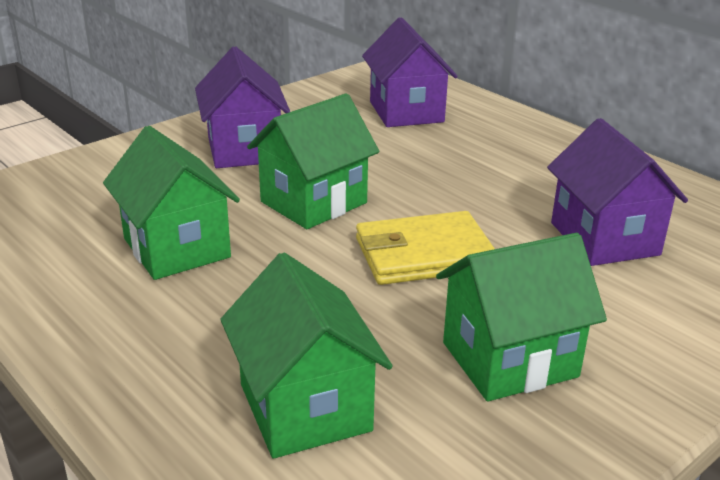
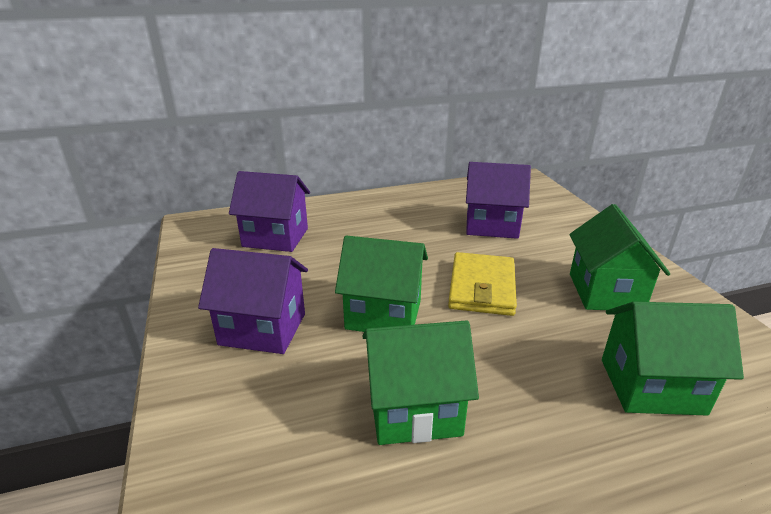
camera: 65 degrees left, 0 degrees up
green house [247,93,379,229] -> green house turned 60 degrees counterclockwise [335,236,428,332]

